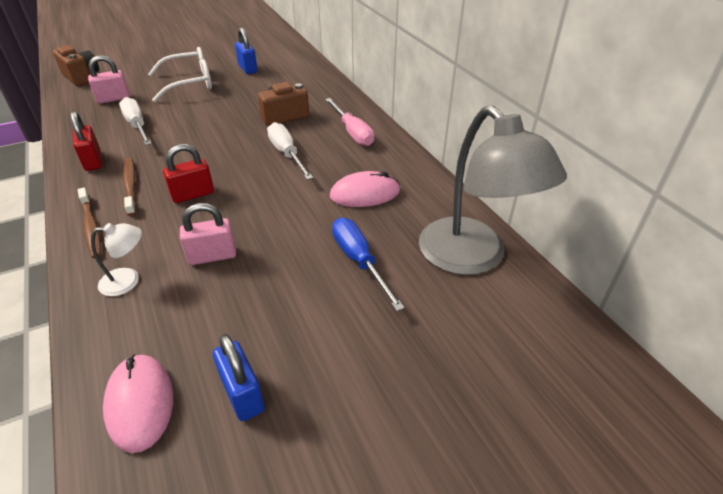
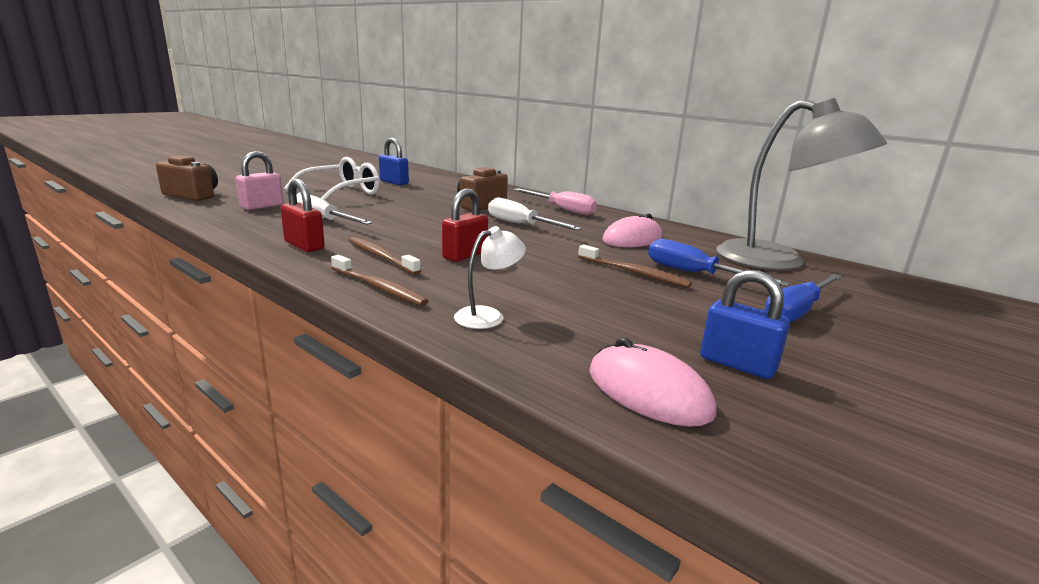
camera: 25 degrees left, 20 degrees down
pink padlock [180,203,236,265] -> none
none -> brown toothbrush [578,245,692,288]
none -> blue screwdriver [764,274,842,322]

